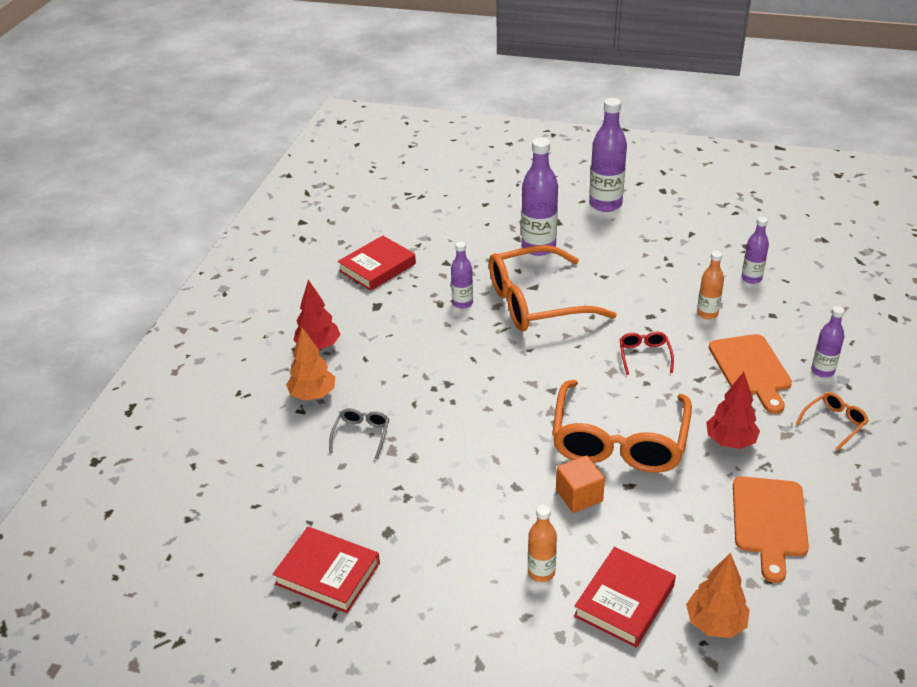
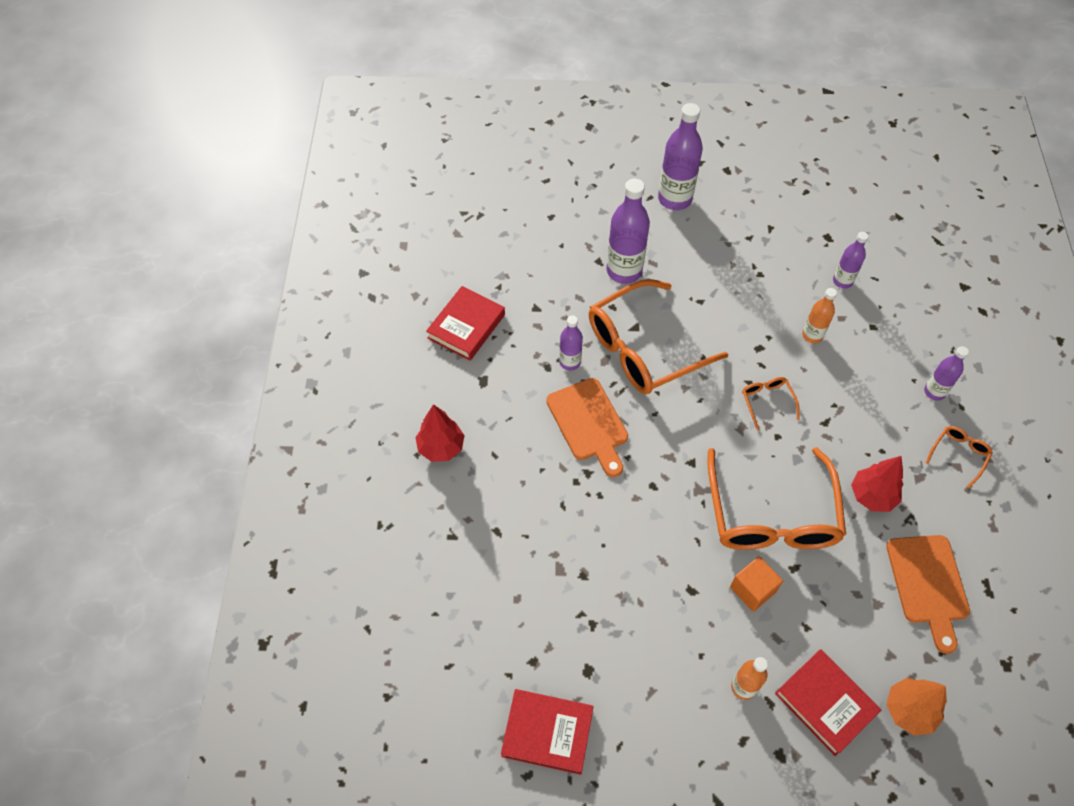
camera: 15 degrees left, 20 degrees up
orange tree [286,327,335,401] -> none
grey glasses [329,408,389,459] -> none
red book [574,547,676,648] -> red book turned 60 degrees counterclockwise [775,649,881,756]
red glasses [619,332,674,375] -> orange glasses [742,377,800,430]
orange cutting board [709,334,792,414] -> orange cutting board moved to [546,378,628,477]

